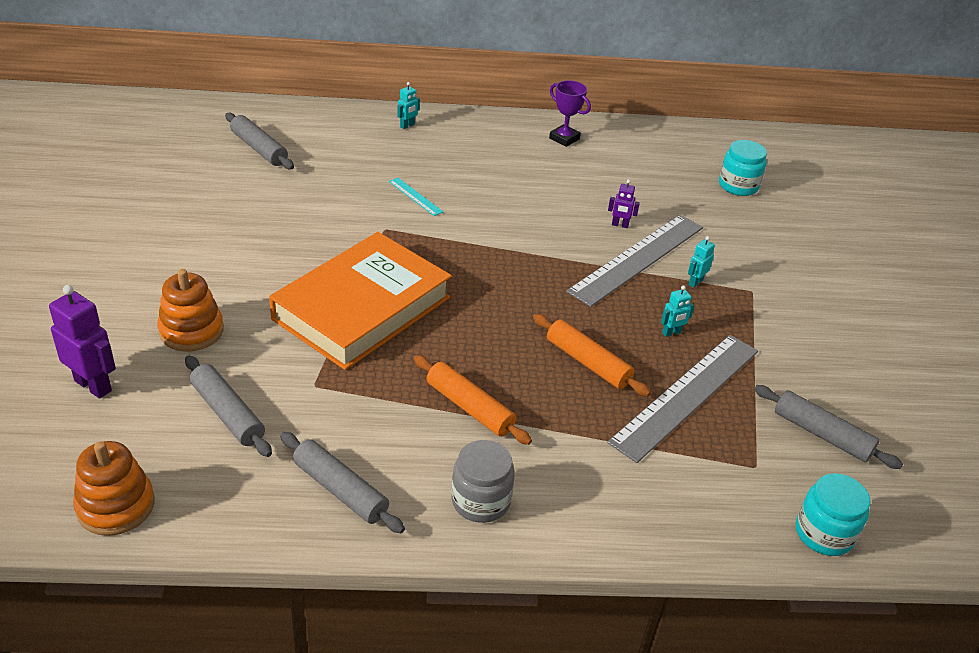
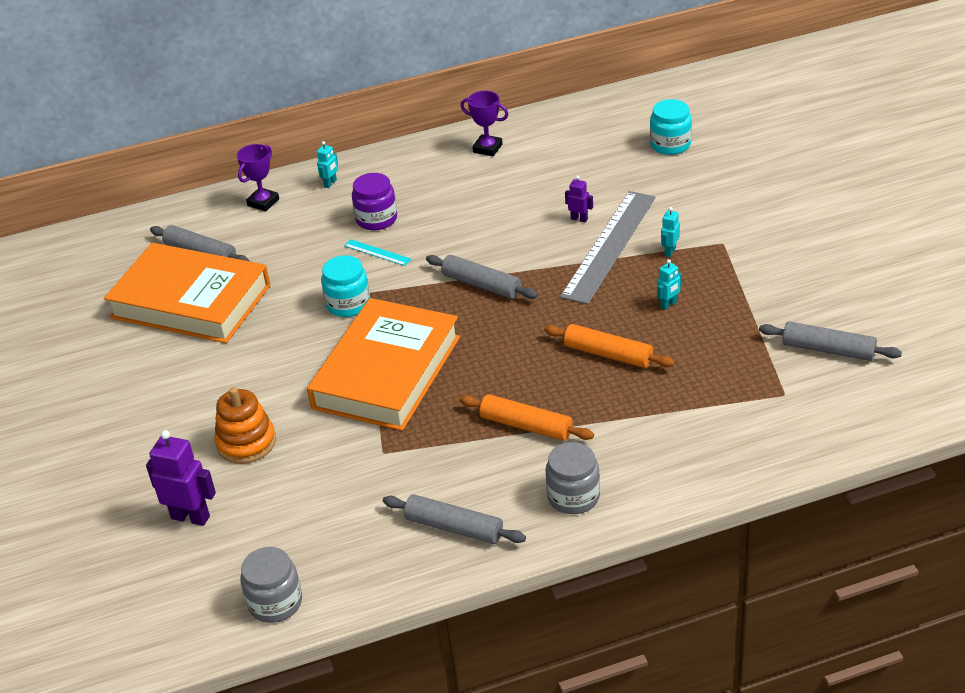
camera: 10 degrees left, 0 degrees up
orange stacking toy [73,441,155,536] -> grey jar [241,547,302,623]
grey rolling pin [185,355,272,457] -> grey rolling pin moved to [426,255,538,299]
grey ruler [607,335,758,463] -> none
purple robot [608,180,640,228] -> purple robot turned 150 degrees counterclockwise [565,175,593,223]
turquoise jar [796,473,870,556] -> turquoise jar moved to [321,255,370,317]
none -> orange book [104,243,270,343]
none -> purple trophy [237,144,279,212]
none -> purple jar [352,173,397,231]

